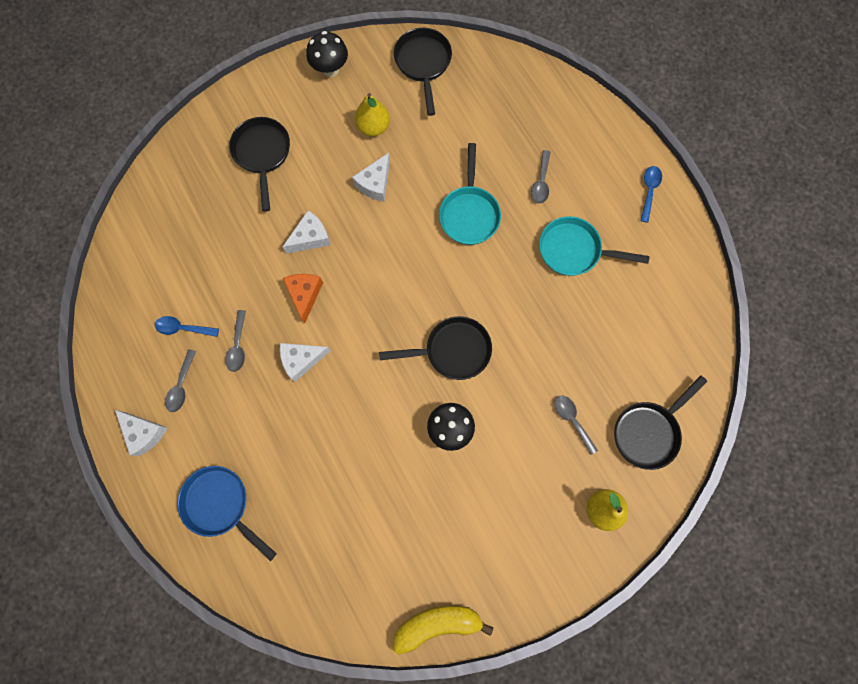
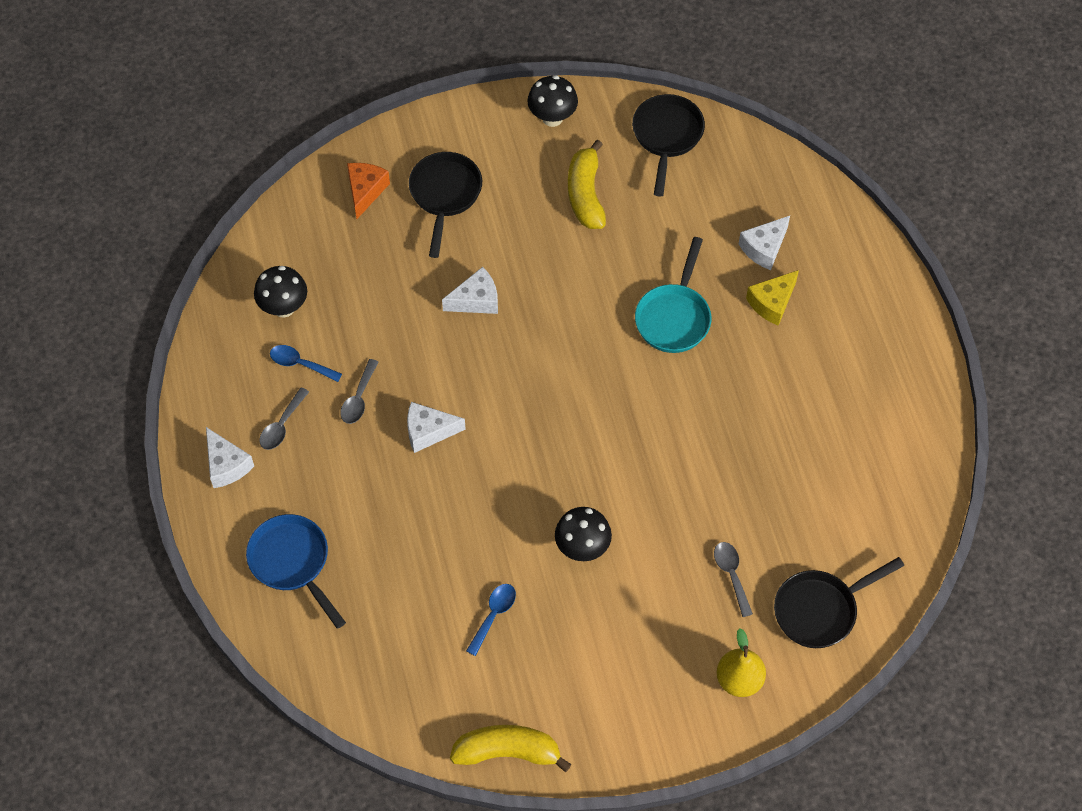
camera: 15 degrees right, 15 degrees down
orange cheese [283,274,323,323] -> orange cheese moved to [347,163,390,219]
white cheese [352,153,390,202] -> white cheese moved to [739,216,790,270]
yellow pear [355,93,390,136] -> yellow banana [568,140,606,229]
black pan [379,316,492,380] -> none
grey spoon [531,150,551,204] -> yellow cheese [746,270,799,326]
turquoise pan [539,216,649,276] -> none
blue spoon [640,166,662,223] -> blue spoon moved to [466,584,516,656]
none -> black mushroom [254,266,307,318]

